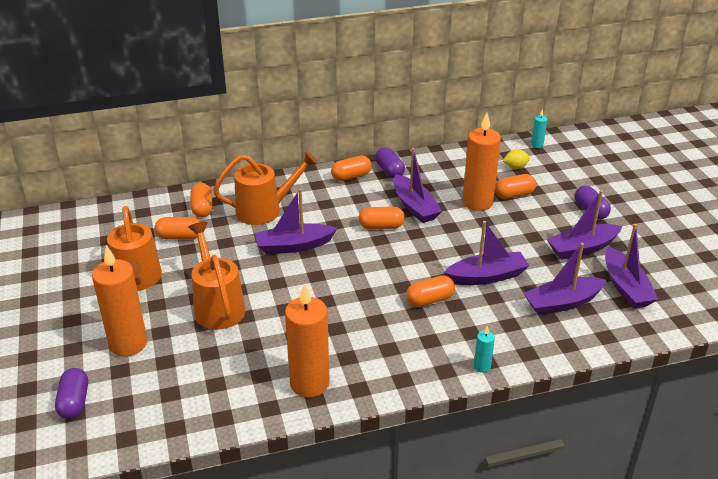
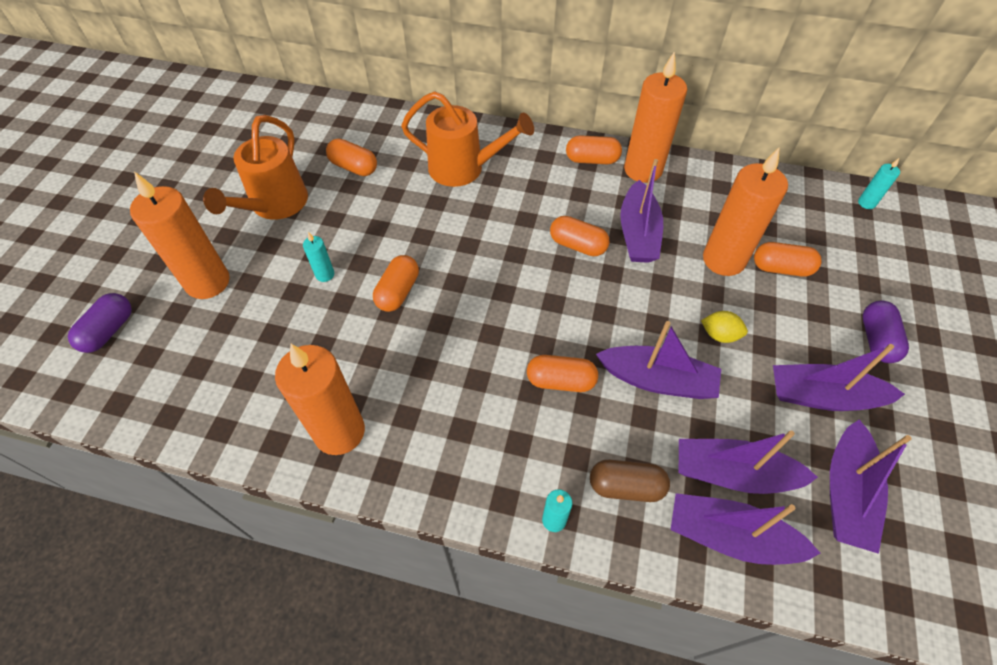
camera: 30 degrees right, 20 degrees up
orange watering can [188,222,246,330] -> turquoise candle [303,232,334,282]
orange capsule [190,183,213,218] -> orange capsule moved to [373,255,419,312]
purple boat [255,189,337,254] -> purple boat moved to [671,493,820,565]
purple capsule [375,147,405,178] -> orange candle [624,51,687,183]
yellow lemon [503,149,530,169] -> yellow lemon moved to [701,311,748,343]
none -> brown capsule [590,460,670,502]

